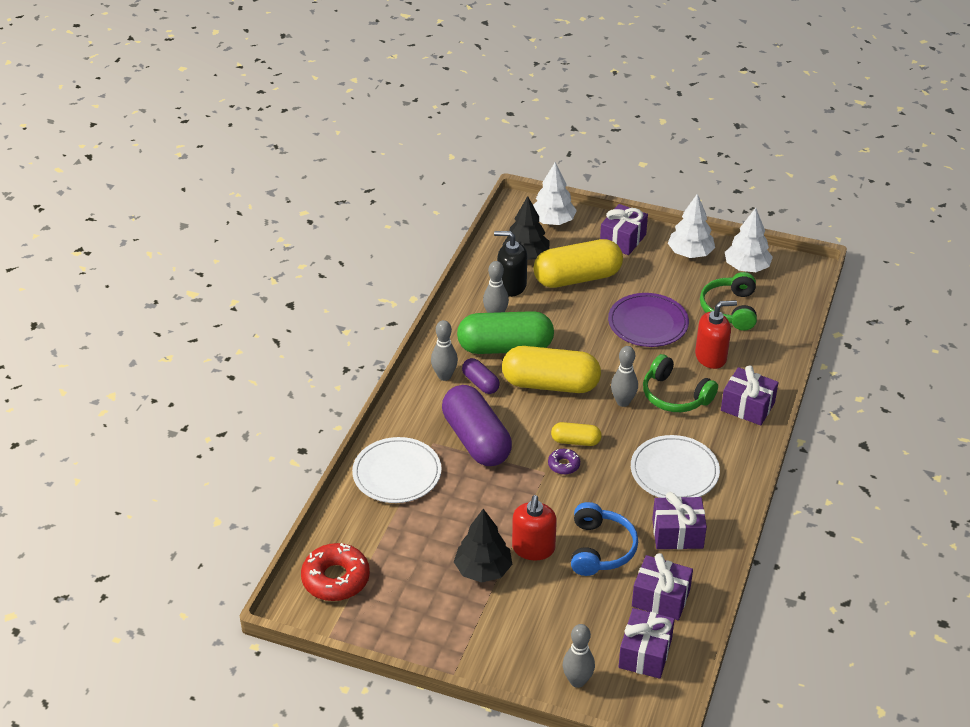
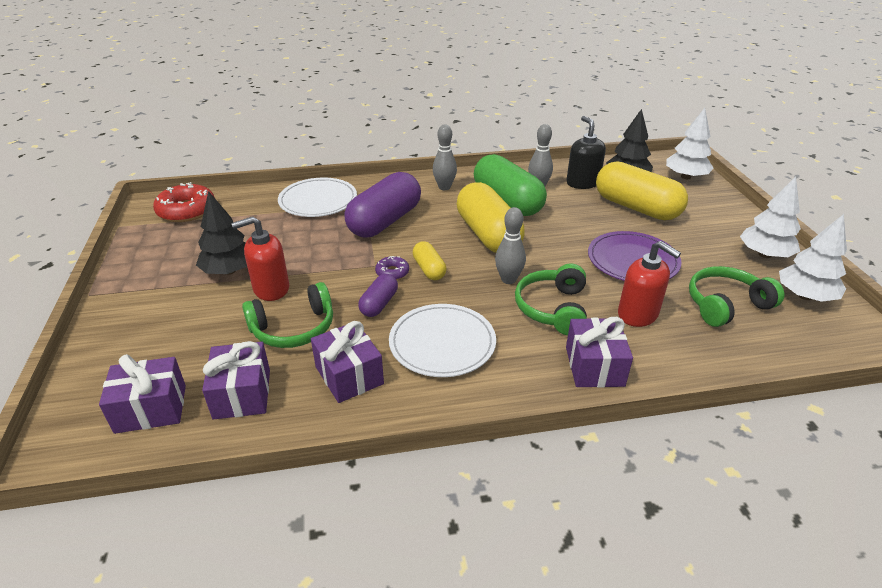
camera: 60 degrees right, 5 degrees down
purple capsule [462,358,500,394] -> purple capsule moved to [358,274,398,317]
grey bowling pin [563,624,595,688] -> none
blue headphones [571,502,638,576] -> green headphones [242,282,333,348]
purple gift [600,204,648,255] -> none

